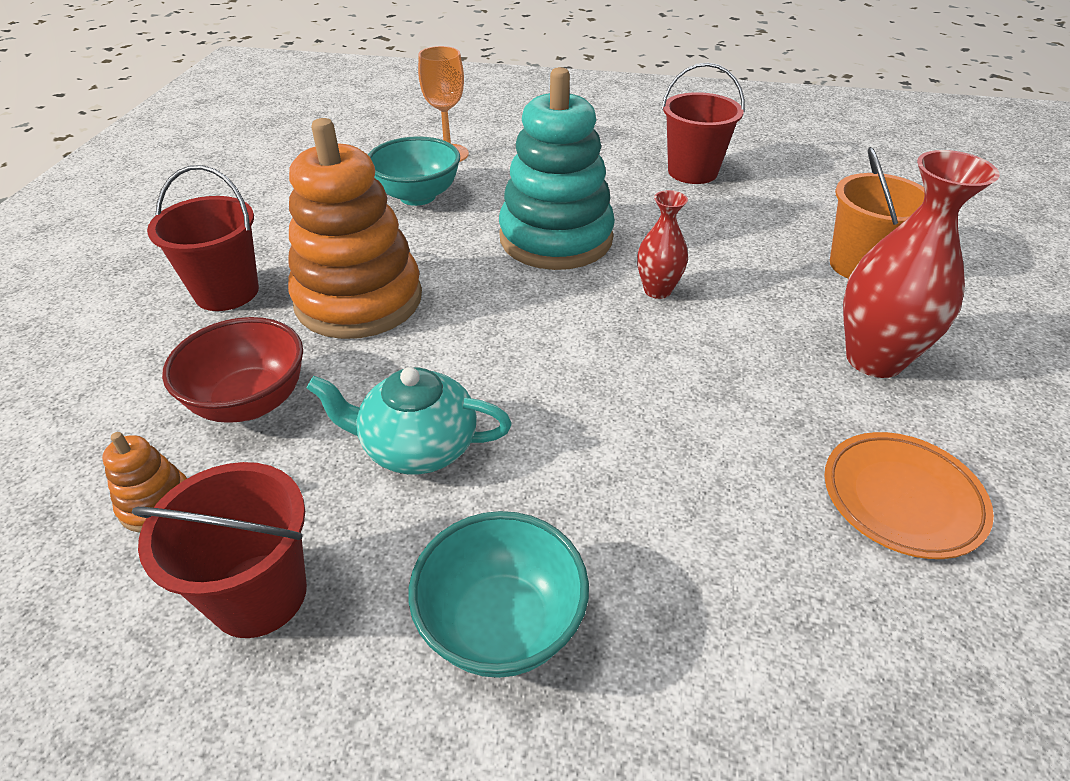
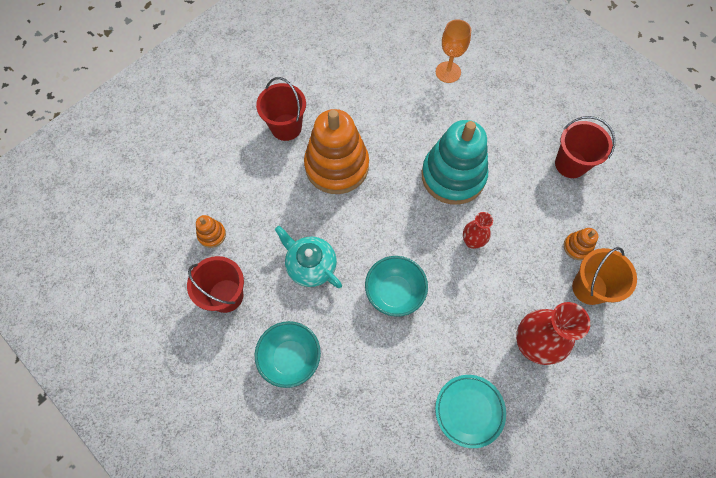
camera: 35 degrees right, 25 degrees up
red bowl [162,317,303,423] -> none
turquoise bowl [368,136,460,206] -> turquoise bowl moved to [365,256,428,317]
orange plate [824,432,994,559] -> turquoise plate [435,375,506,448]
none -> orange stacking toy [564,228,598,260]

